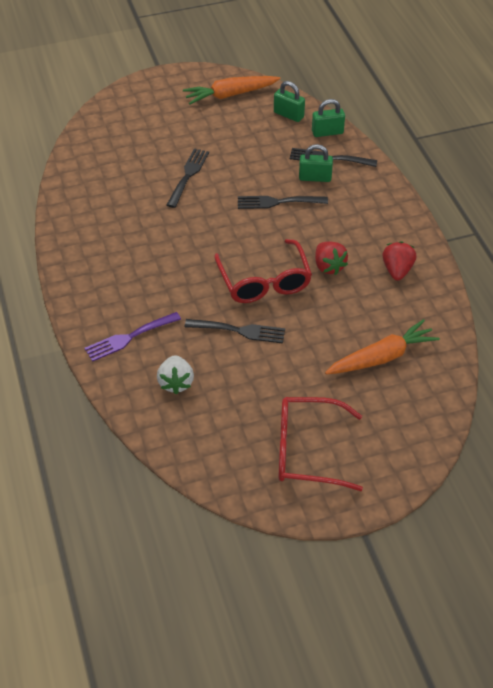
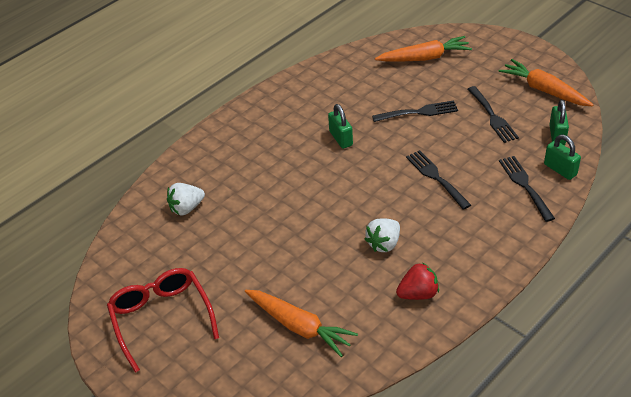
camera: 65 degrees right, 5 degrees down
purple fork [85,312,181,362] -> none
black fork [185,319,285,344] -> black fork moved to [468,86,519,143]
red glasses [214,239,312,303] -> none
green padlock [299,144,333,182] -> green padlock moved to [328,104,353,149]
red strawberry [315,241,348,275] -> white strawberry [365,219,400,252]
none -> orange carrot [375,36,472,61]

